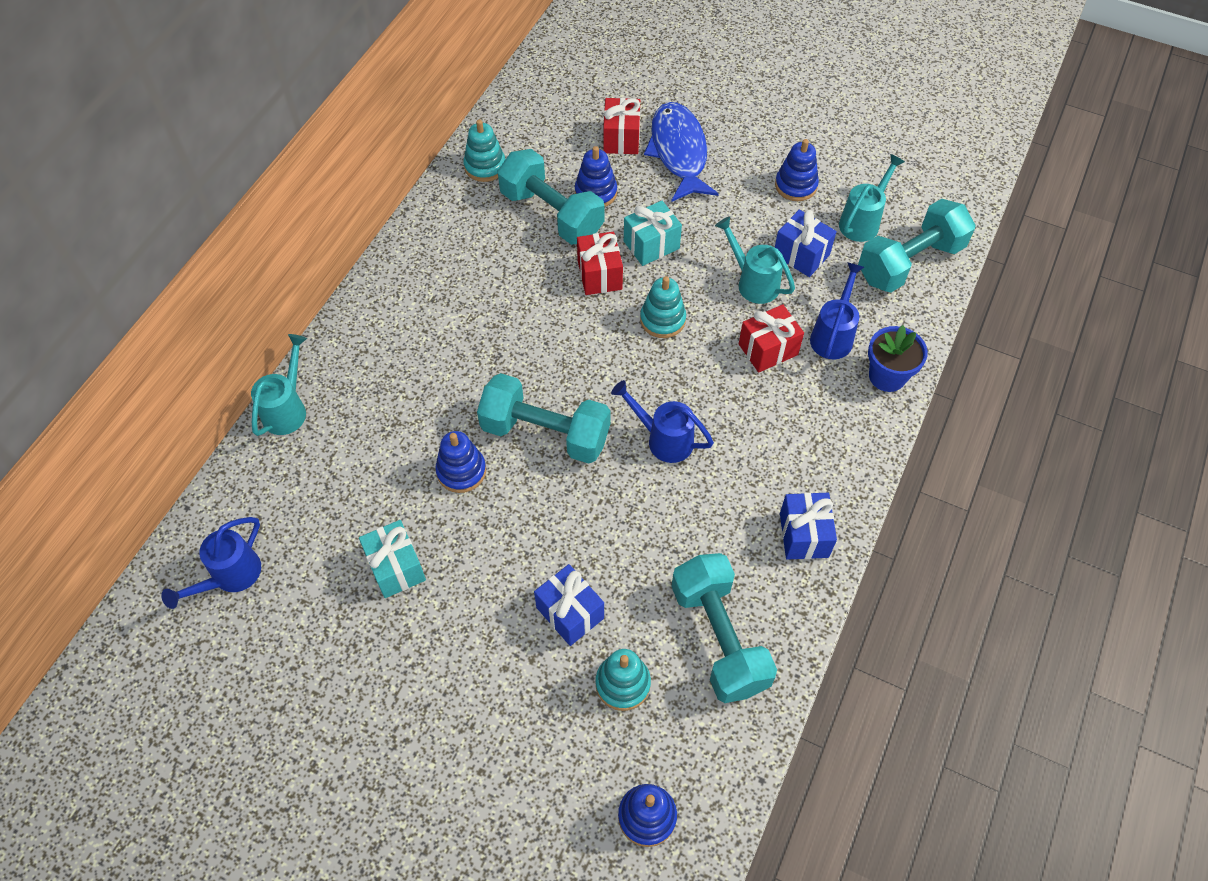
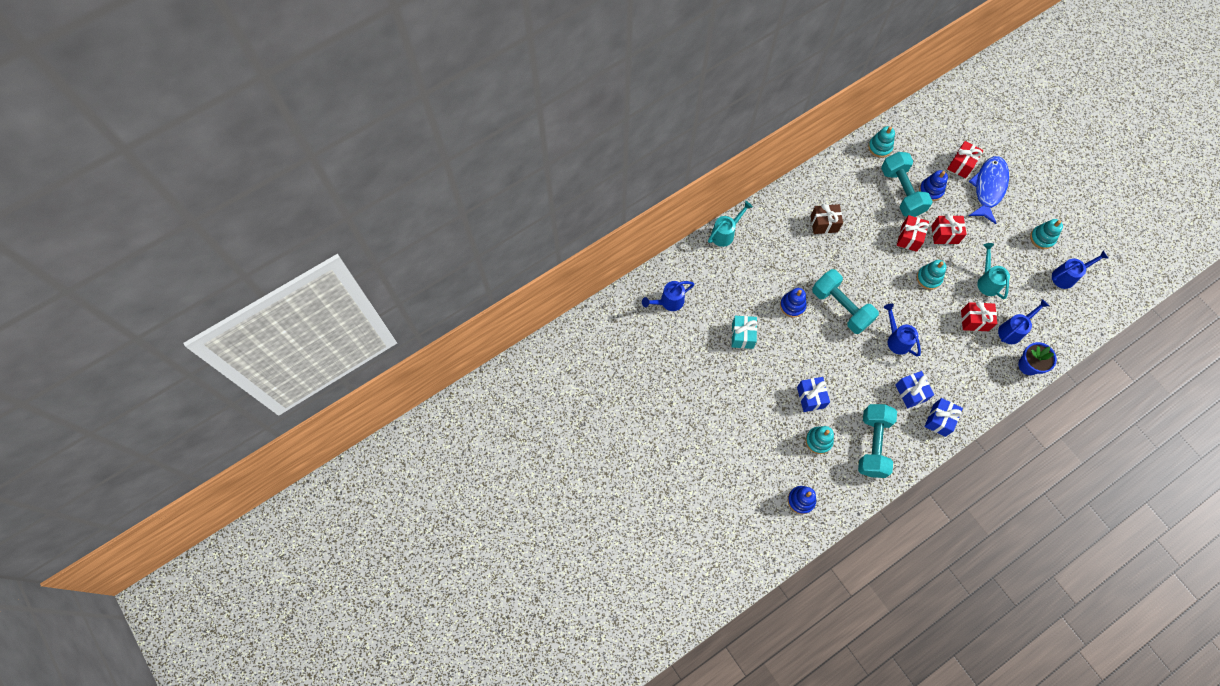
camera: 30 degrees right, 10 degrees up
turquoise gift [624,201,682,266] -> red gift [931,214,967,244]
blue stacking toy [775,139,819,201] -> turquoise stacking toy [1030,219,1063,249]
blue gift [775,210,837,277] -> blue gift moved to [895,371,934,408]
turquoise watering can [839,154,905,242] -> blue watering can [1052,251,1109,289]
turquoise dumbbell [858,199,976,292] -> none
none -> brown gift [811,204,843,234]

